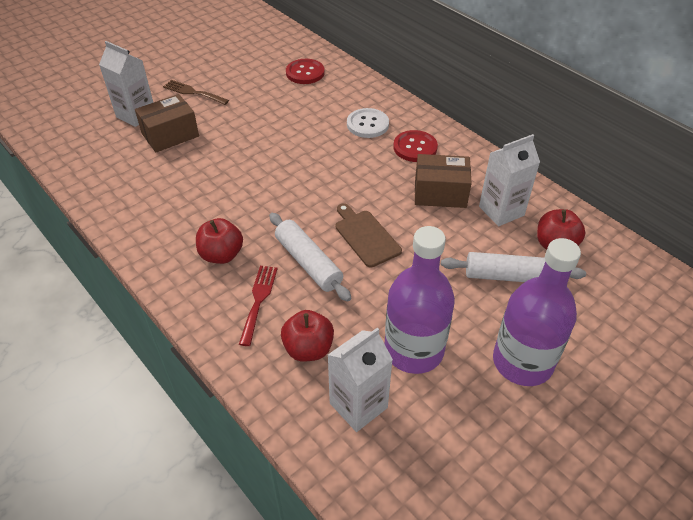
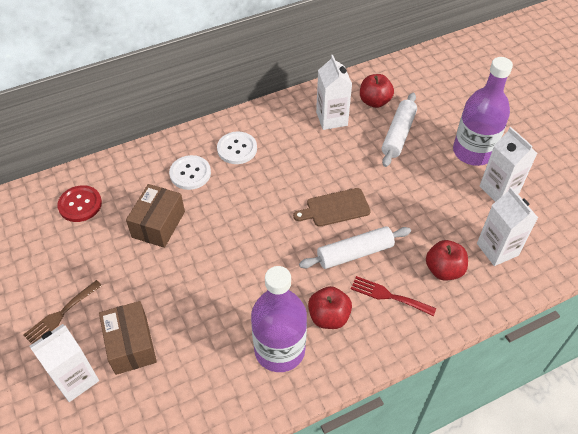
camera: 75 degrees left, 5 degrees up
purple bottle [385,226,455,374] -> purple bottle moved to [251,266,307,372]
red button [393,130,438,162] -> white button [217,132,257,164]
brown box [415,154,472,208] -> brown box moved to [126,184,185,248]
none -> white carton [480,127,537,202]

